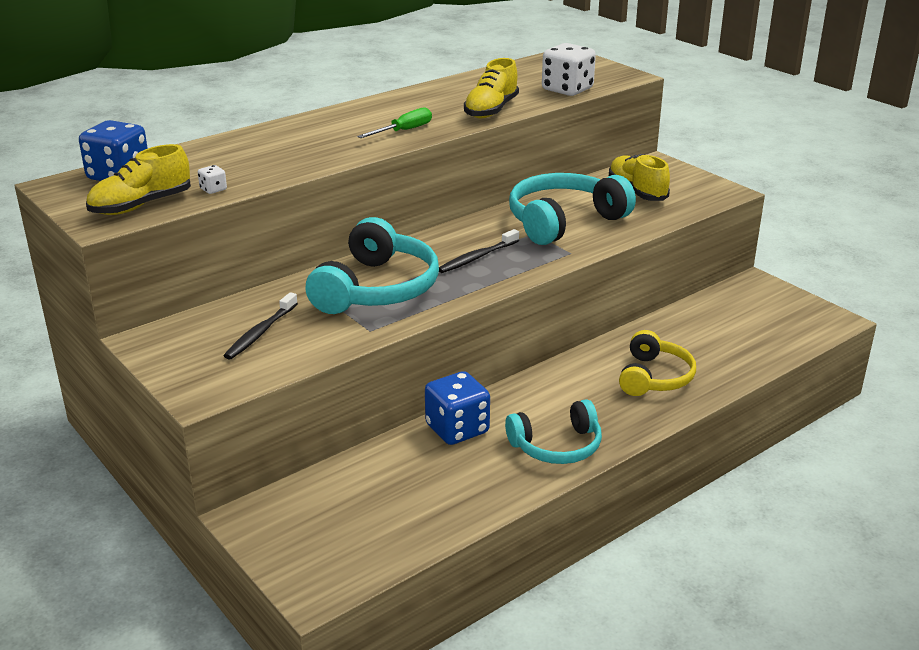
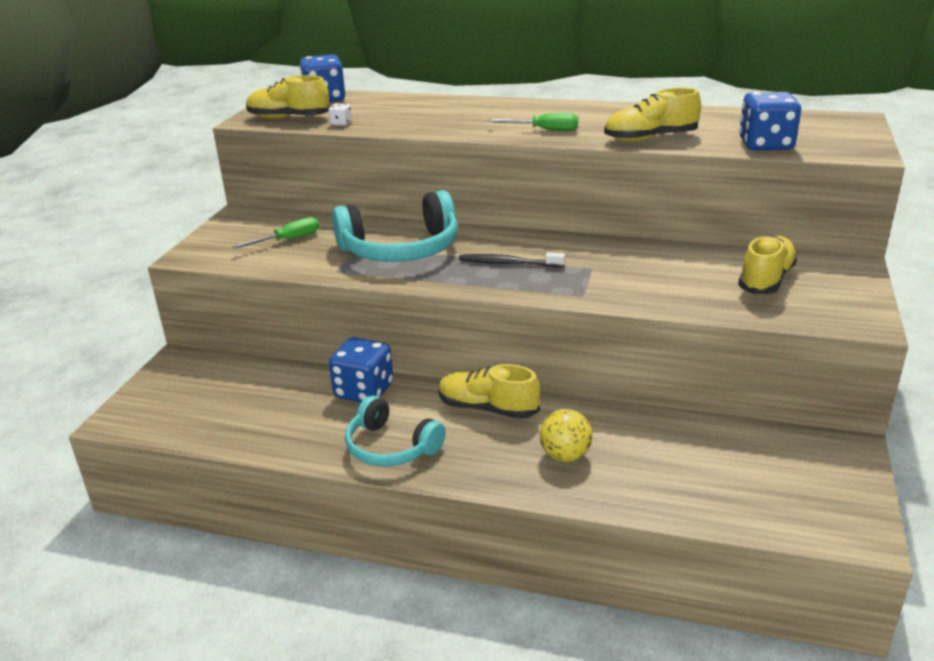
camera: 55 degrees right, 0 degrees up
black toothbrush [224,292,298,360] -> green screwdriver [232,217,319,249]
turquoise headphones [509,173,636,245] -> none
white dice [542,43,596,96] -> blue dice [739,92,801,150]
yellow headphones [619,330,696,396] -> yellow ball [539,409,592,462]
none -> yellow shoe [438,364,541,419]

